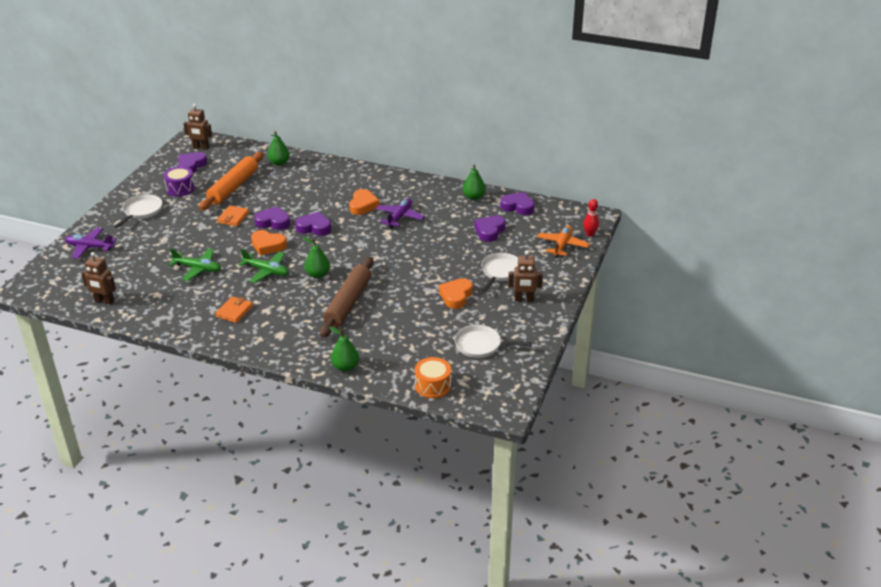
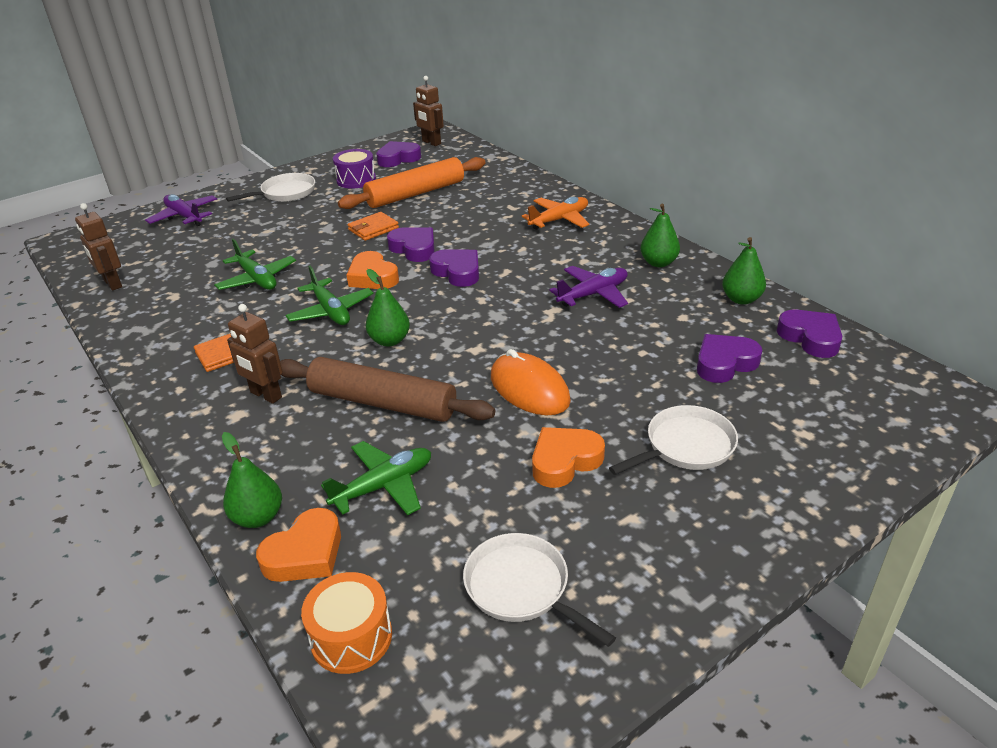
camera: 35 degrees right, 0 degrees up
green pear [268,131,290,166] -> green pear moved to [640,204,680,267]
brown rolling pin [320,257,374,338] -> brown rolling pin turned 60 degrees clockwise [280,357,495,422]
orange heart [349,189,380,215] -> orange heart moved to [256,508,341,582]
brown robot [508,250,543,302] -> brown robot moved to [227,304,283,404]
orange plane [537,225,590,257] -> orange plane moved to [522,197,589,230]
red bowling pin [583,199,599,237] -> none
none -> green plane [321,441,431,515]
none -> orange mouse [491,349,571,415]

